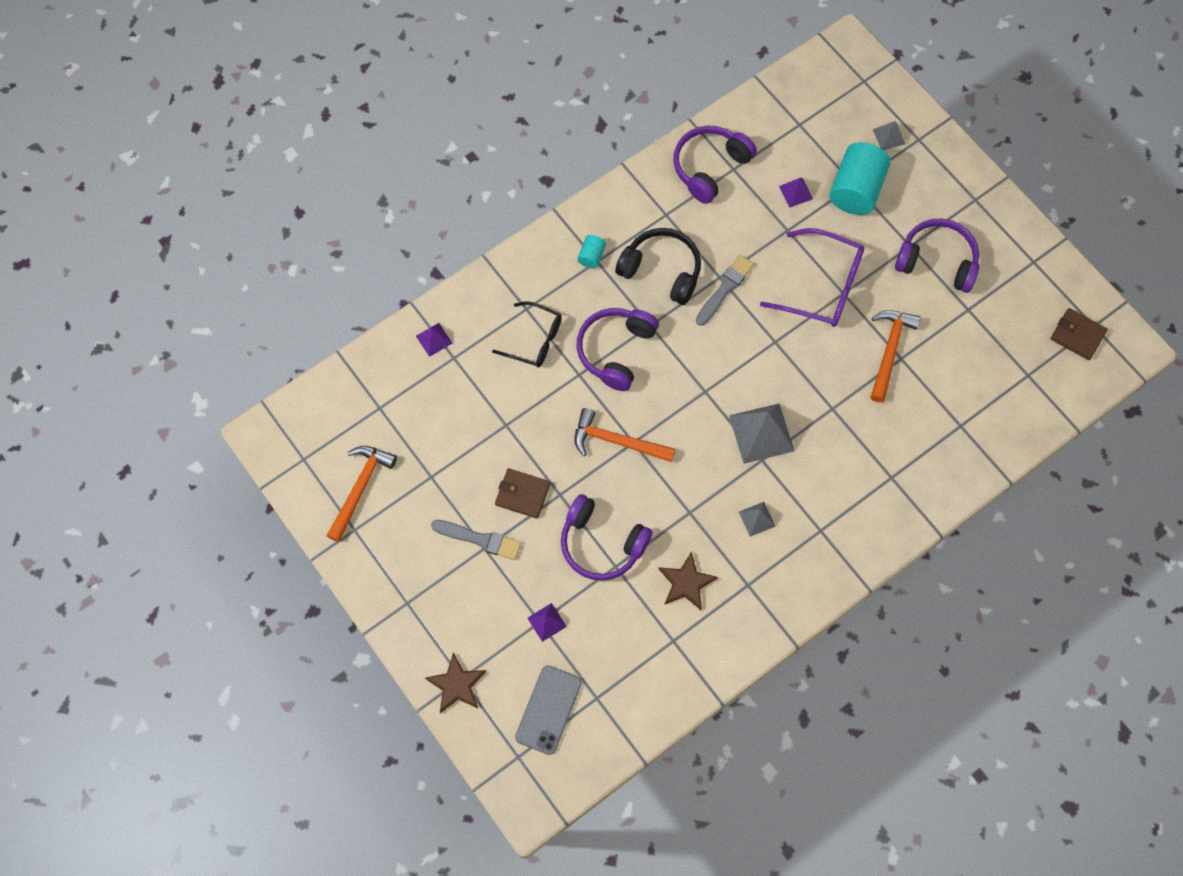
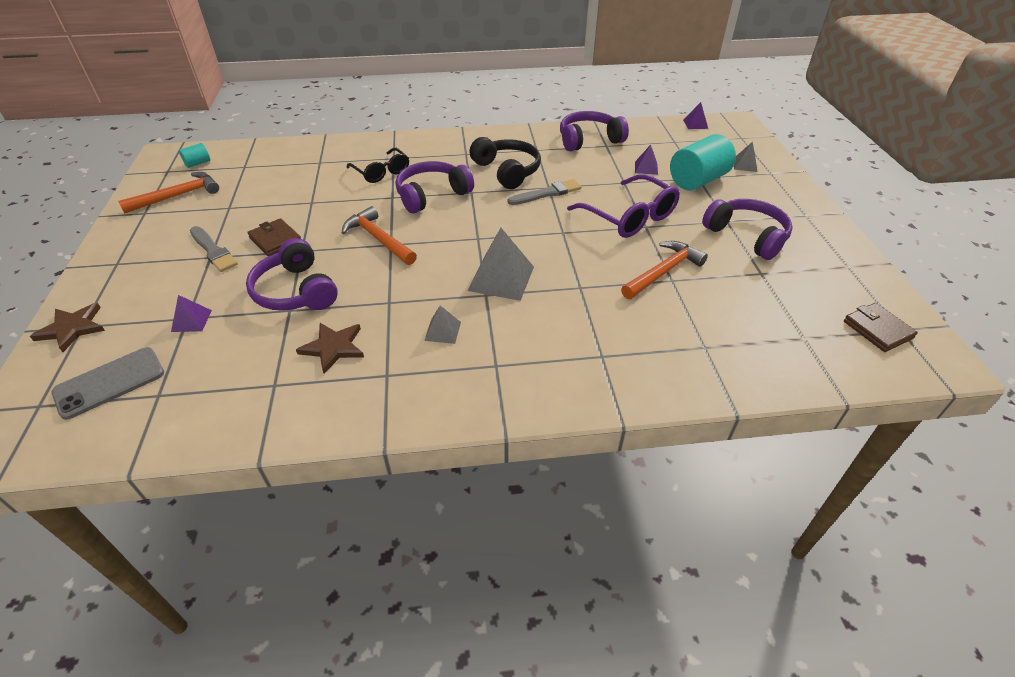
camera: 30 degrees right, 25 degrees down
purple pyramid [416,323,453,357] -> purple pyramid moved to [683,102,708,129]
turquoise cylinder [577,235,606,268] -> turquoise cylinder moved to [179,143,210,168]

